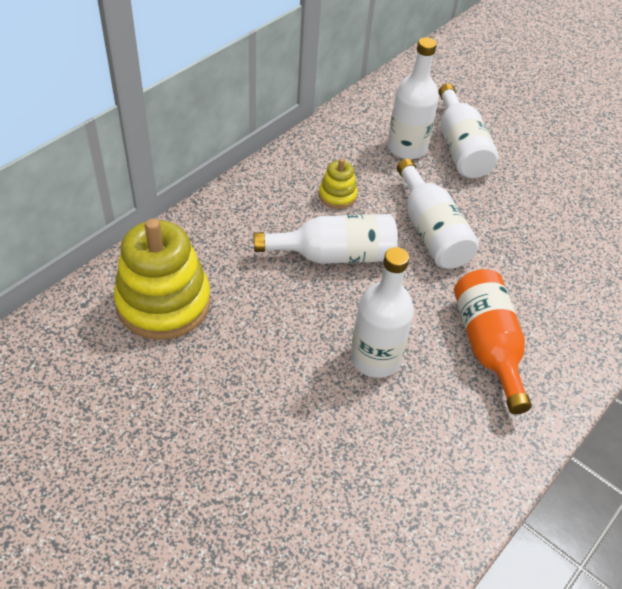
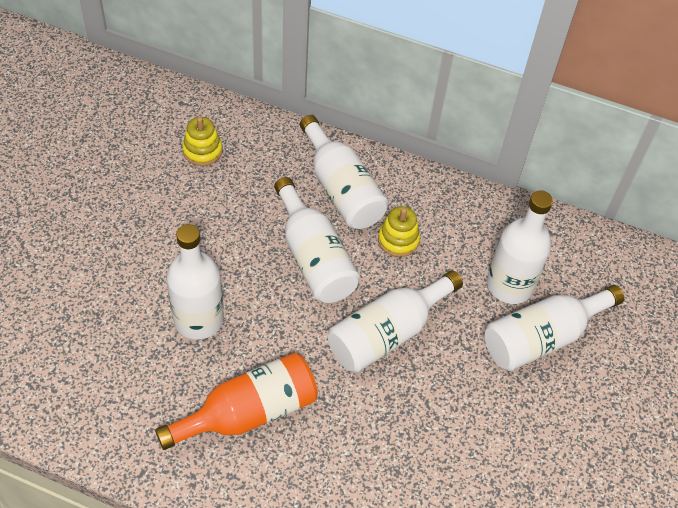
camera: 70 degrees right, 5 degrees up
yellow stacking toy [114,219,211,340] -> yellow stacking toy [182,117,223,166], size x0.47
none -> white bottle [300,115,388,229]

